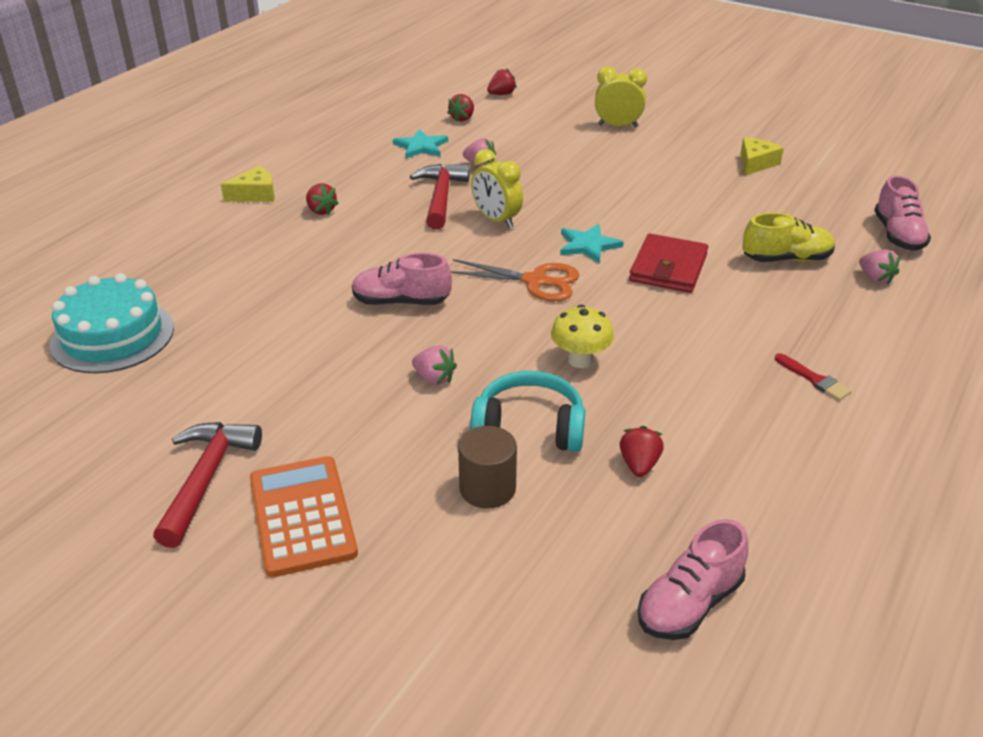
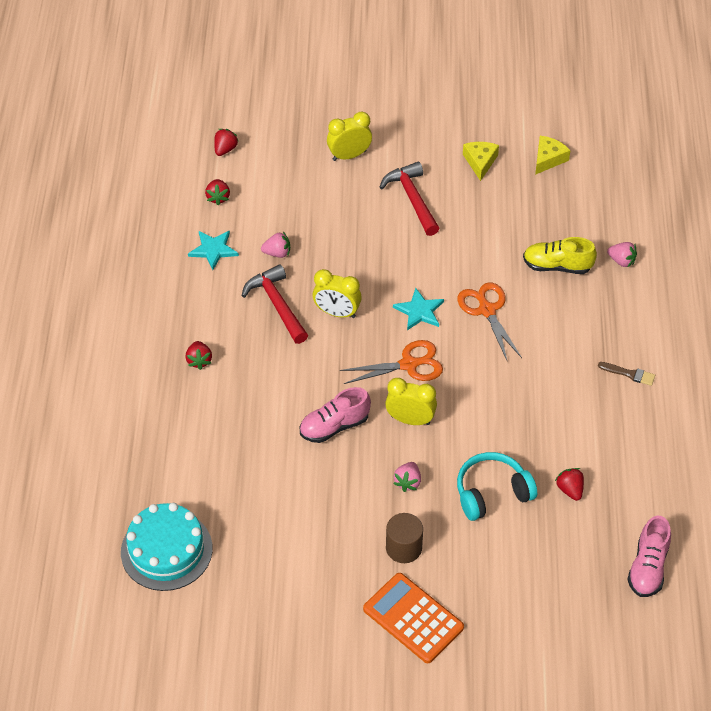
camera: 30 degrees left, 15 degrees up
red hammer [153,422,262,548] -> red hammer moved to [380,162,440,236]
yellow cheese [221,166,275,202] -> yellow cheese moved to [535,136,571,175]
red strawberry [306,183,339,215] -> red strawberry turned 60 degrees clockwise [186,341,212,370]
pink strawberry [412,345,457,385] -> pink strawberry turned 105 degrees clockwise [393,462,421,492]
brown cylinder [458,426,517,509] -> brown cylinder moved to [386,513,423,563]
yellow mushroom [551,305,614,368] -> none
red wallet [629,234,708,293] -> orange scissors [457,282,522,362]
yellow shoe [742,213,835,262] -> yellow shoe turned 135 degrees counterclockwise [523,237,597,274]
red brush [775,353,852,401] -> brown brush [598,362,655,386]
pink shoe [874,175,931,251] -> none
none -> yellow clock [385,378,437,425]

